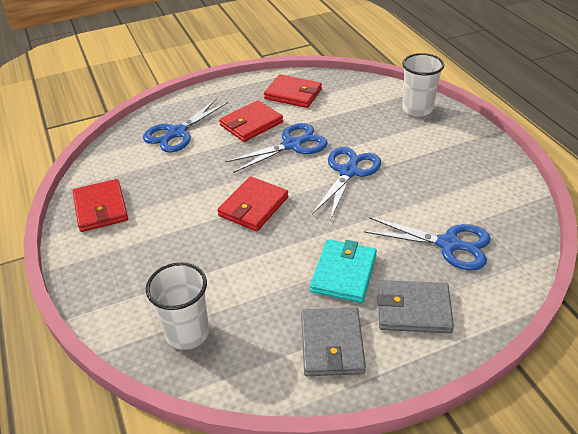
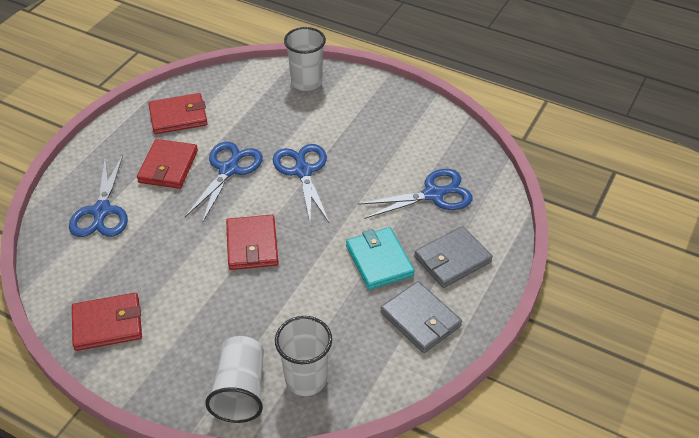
camera: 40 degrees left, 5 degrees up
red wallet [73,179,128,232] -> red wallet turned 45 degrees counterclockwise [72,293,142,351]
none -> white cup [205,336,264,423]

